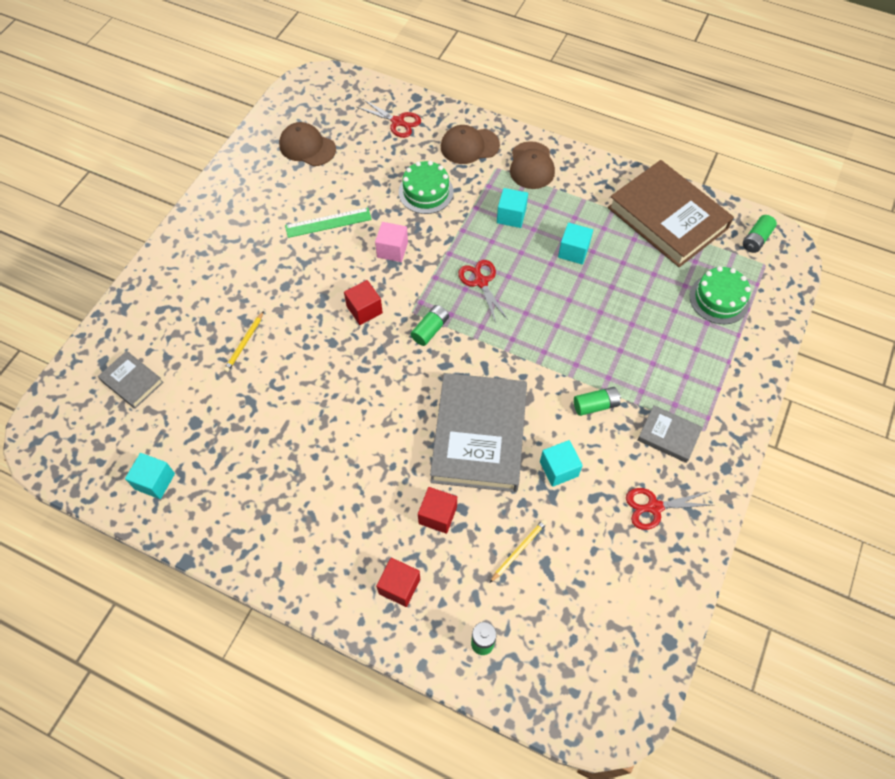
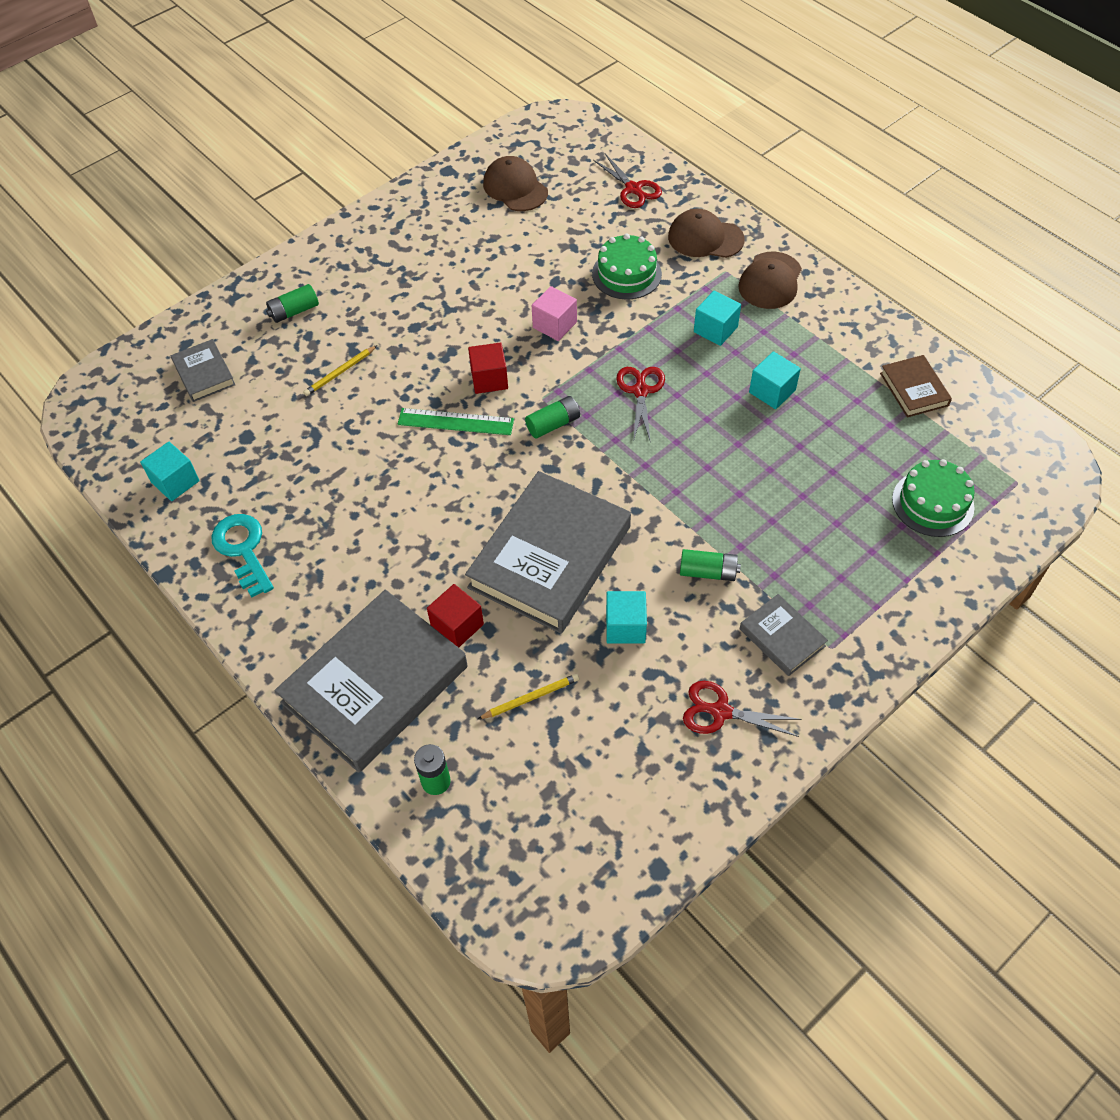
camera: 25 degrees right, 5 degrees down
green ruler [285,208,372,238] -> green ruler moved to [398,408,514,435]
red cube [376,558,420,607] -> grey book [274,590,468,772]
brown book [608,160,734,267] -> brown book [880,355,952,418], size x0.47
green battery [743,215,777,253] -> green battery moved to [266,284,319,323]
none -> turquoise key [211,514,274,598]

